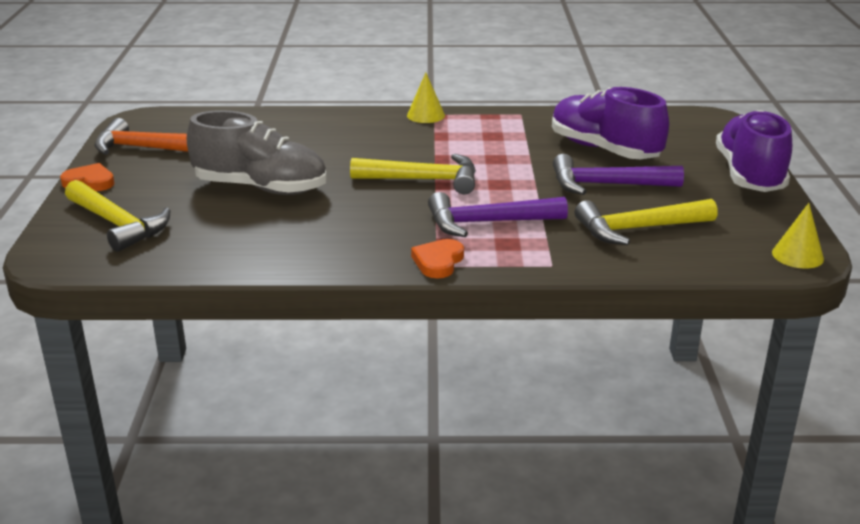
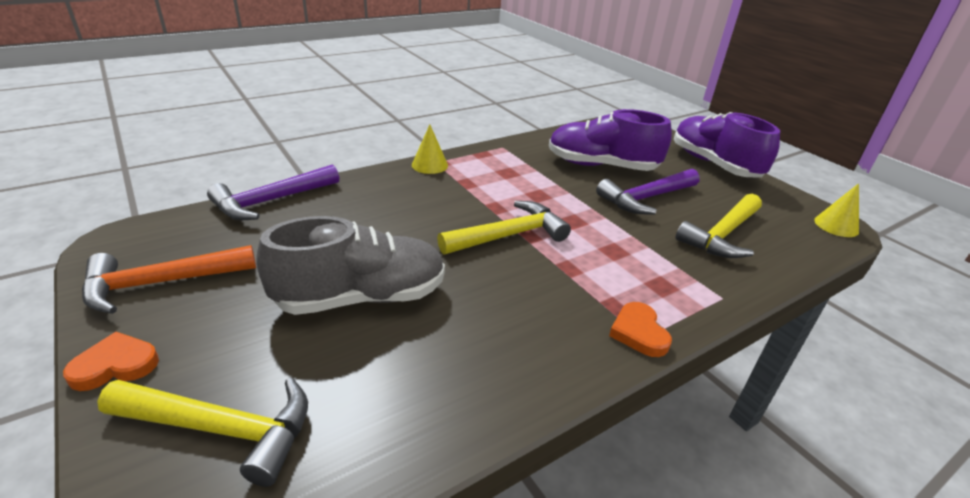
camera: 35 degrees left, 5 degrees up
purple hammer [428,192,568,237] -> purple hammer moved to [207,164,339,220]

